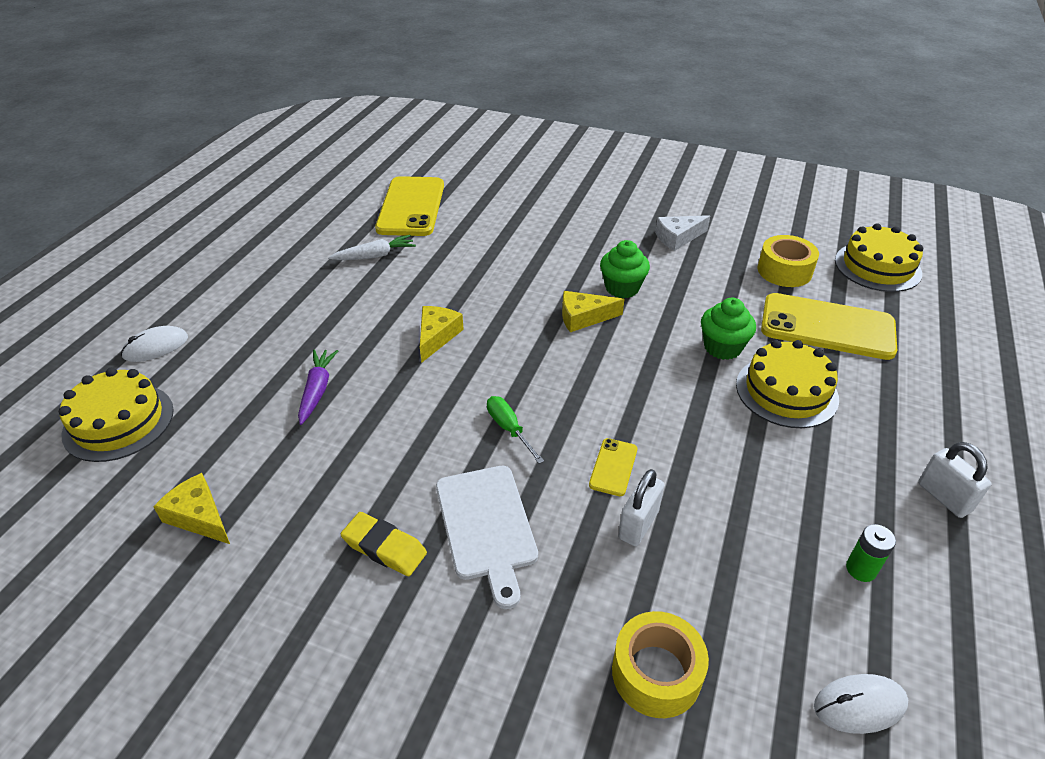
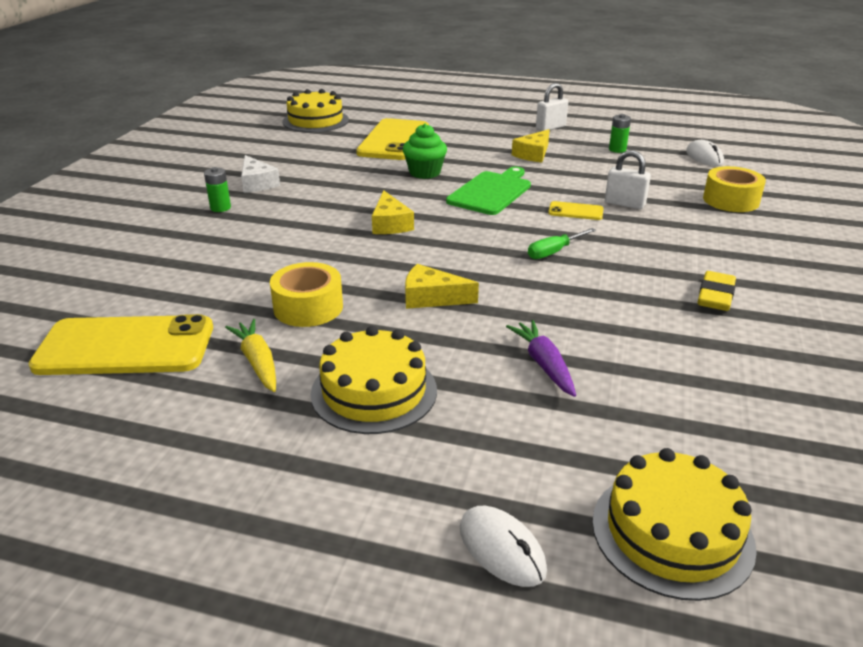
camera: 95 degrees left, 10 degrees down
yellow cheese [153,473,230,544] -> yellow cheese moved to [512,129,550,162]
purple carrot [298,350,338,425] -> purple carrot turned 75 degrees clockwise [506,320,576,397]
white carrot [328,235,416,260] -> yellow carrot [225,319,276,392]
white cutting board [436,466,538,609] -> none
green cupcake [600,240,650,298] -> none
yellow cake [736,340,839,428] -> yellow cake moved to [310,326,437,434]
yellow tape [758,235,819,287] -> yellow tape moved to [270,262,343,327]
none -> green battery [204,167,231,212]
none -> green cutting board [446,167,531,215]

